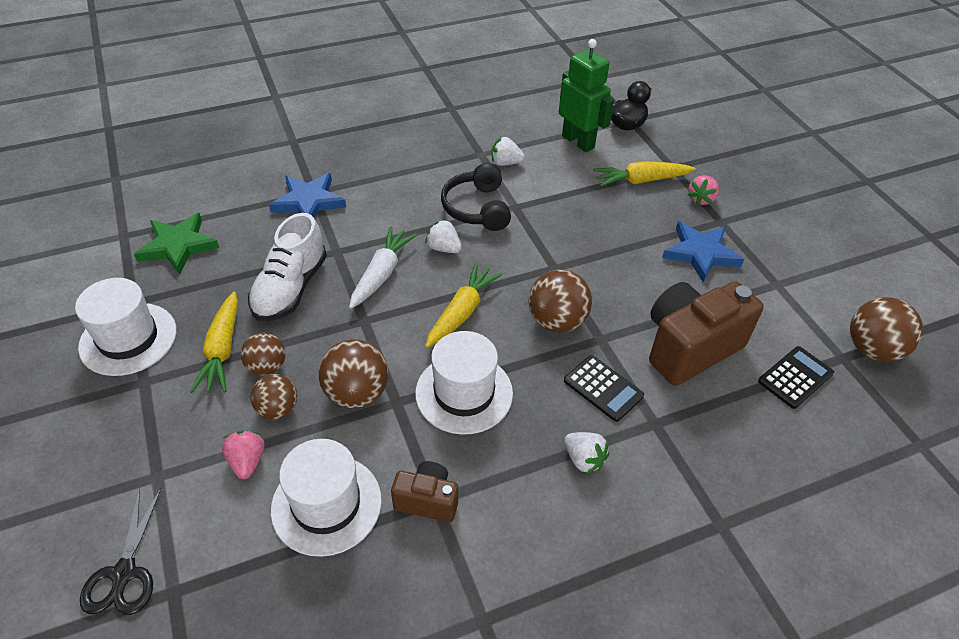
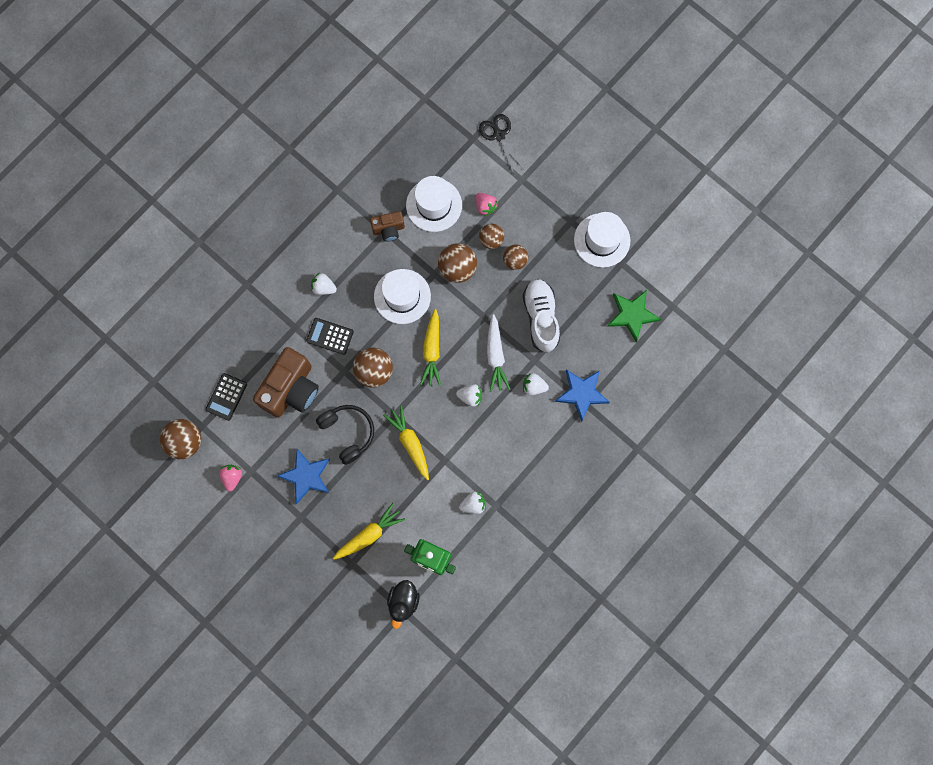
camera: 155 degrees right, 30 degrees up
yellow carrot [190,291,238,393] -> yellow carrot moved to [383,405,429,480]
black headphones [441,163,511,231] -> black headphones moved to [316,405,374,465]
pink strawberry [687,175,719,206] -> pink strawberry moved to [219,465,242,491]
none -> white strawberry [523,373,549,395]

